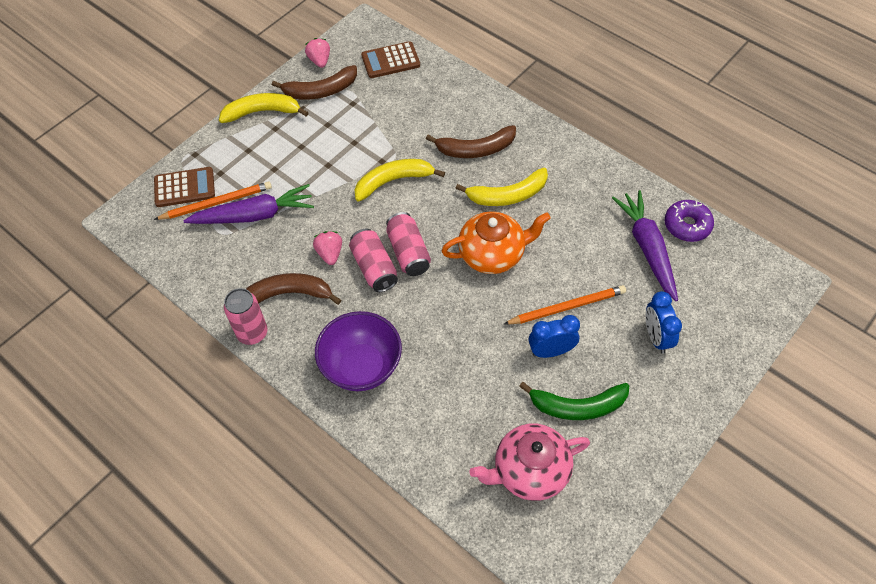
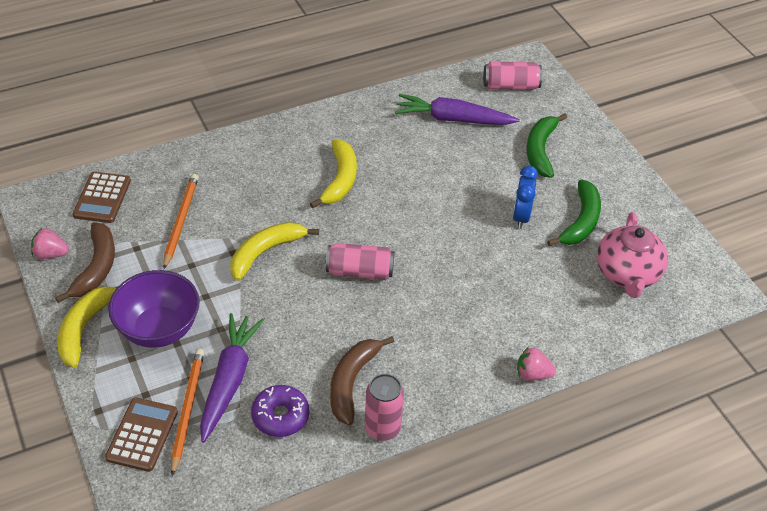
camera: 70 degrees left, 10 degrees down
pink strawberry [313,231,342,265] -> pink strawberry moved to [517,347,556,381]
purple bowl [315,311,402,391] -> purple bowl moved to [108,270,200,348]
pink can [349,229,398,292] -> pink can moved to [483,61,542,90]
yellow banana [354,159,445,202] -> yellow banana turned 45 degrees clockwise [231,222,319,281]
brown banana [426,125,516,158] -> none
orange teapot [442,211,551,274] -> none
orange pencil [504,285,626,325] -> orange pencil moved to [163,174,199,269]
blue clock [646,291,682,354] -> green banana [526,113,567,178]
purple donut [665,200,714,242] -> purple donut moved to [251,385,309,437]

